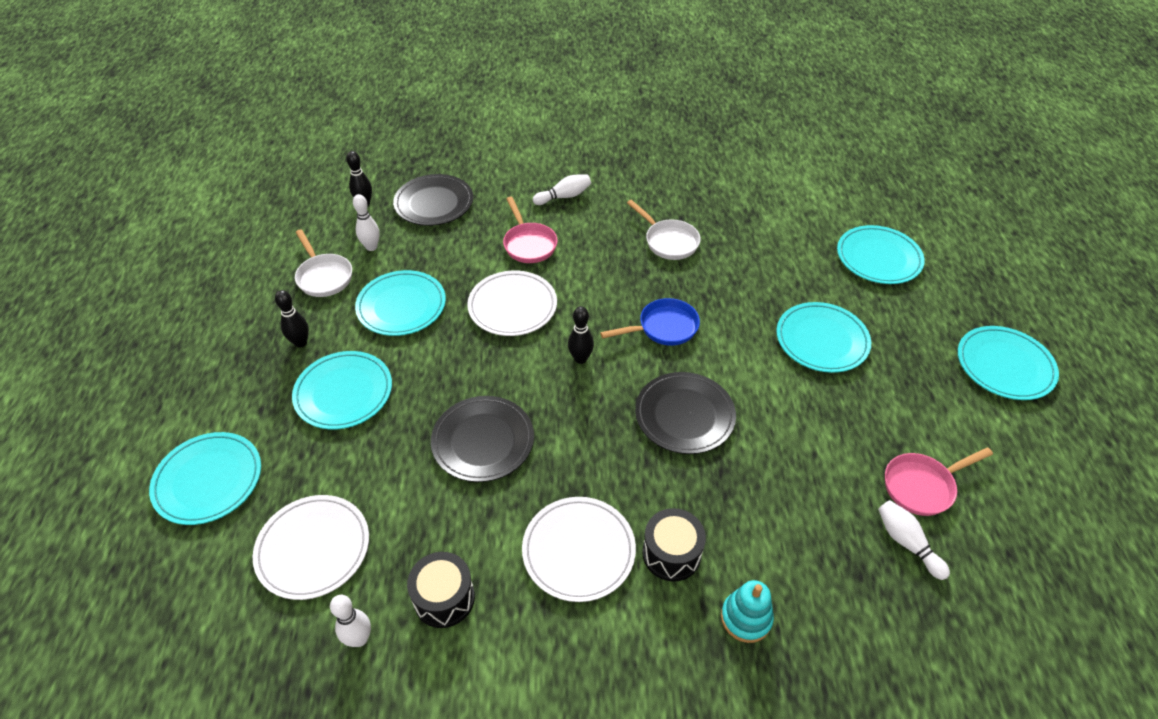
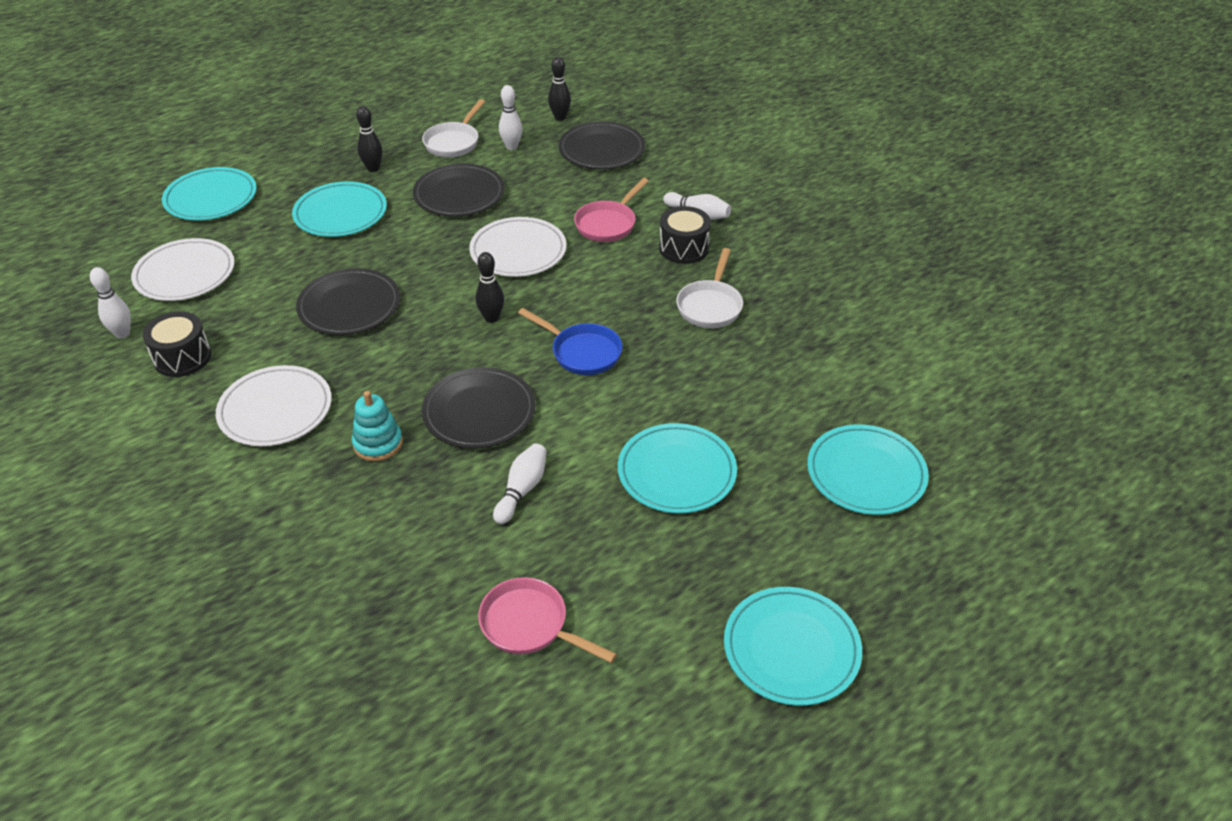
camera: 55 degrees right, 5 degrees down
turquoise plate [355,270,446,336] -> black plate [413,164,505,217]
black drum [642,508,706,582] -> black drum moved to [659,206,711,264]
turquoise stacking toy [721,580,774,643] -> turquoise stacking toy moved to [352,391,403,462]
white bowling pin [878,500,950,580] -> white bowling pin moved to [493,443,547,524]

